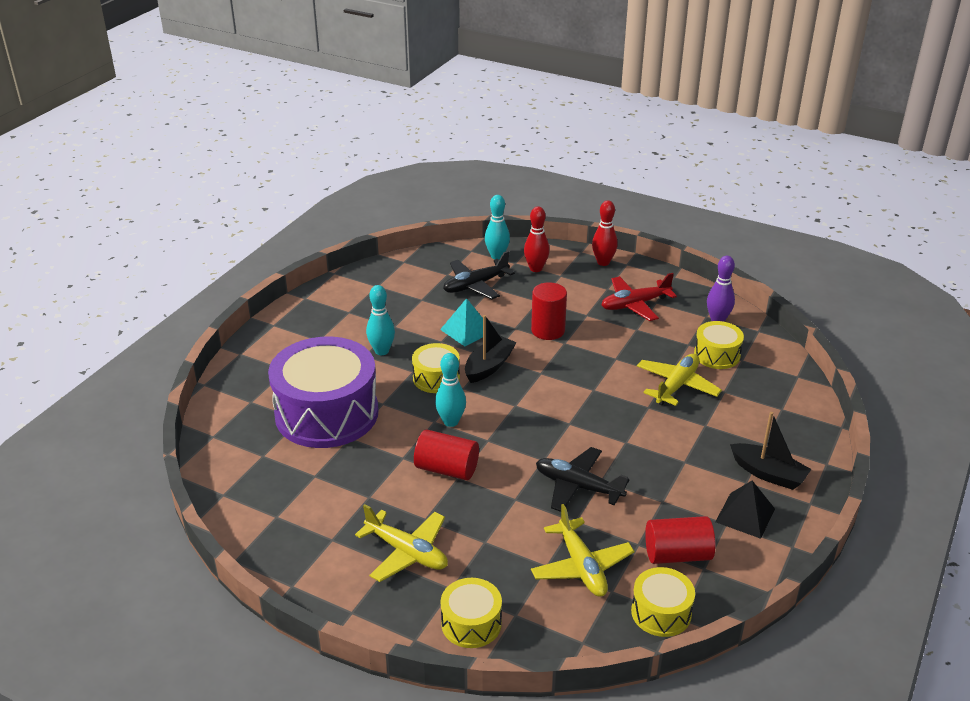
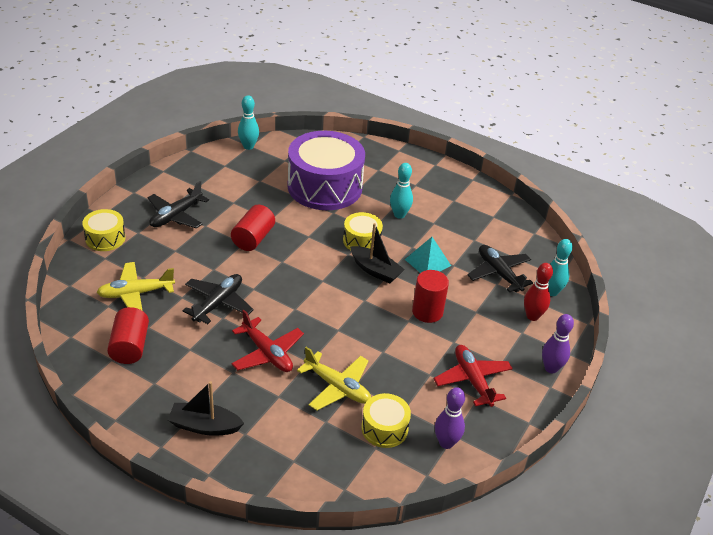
camera: 90 degrees right, 5 degrees up
yellow plane [355,504,448,582] -> black plane [147,181,209,228]
turquoise bowling pin [435,353,466,427] -> turquoise bowling pin moved to [238,95,259,150]
red bowling pin [592,200,618,266] -> purple bowling pin [542,314,574,373]
yellow drum [631,567,695,637] -> none
black pyramid [715,481,775,539] -> none
black boat [730,412,811,490] -> black boat turned 60 degrees clockwise [168,381,244,436]
none -> red plane [231,310,304,372]

